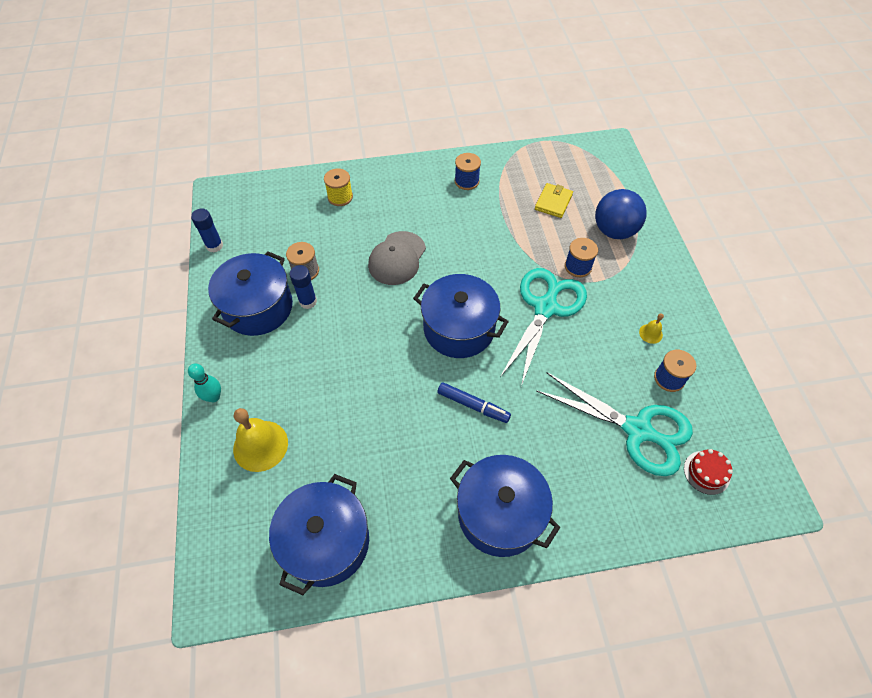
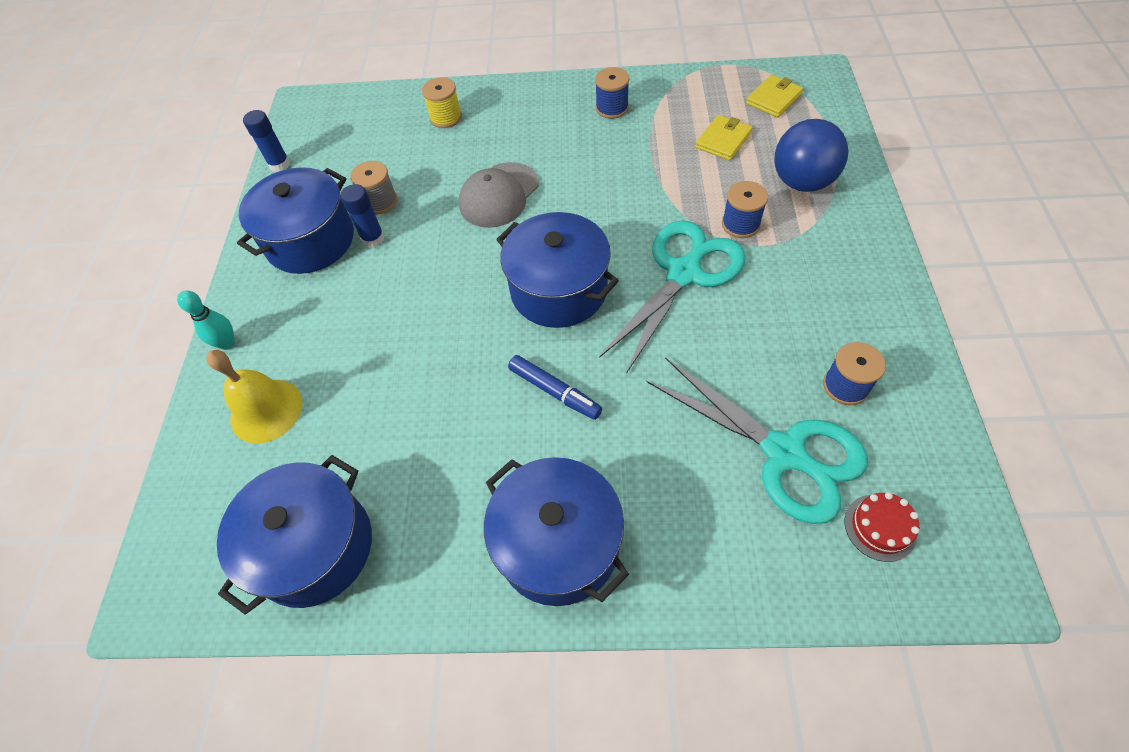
camera: 15 degrees right, 0 degrees up
yellow bell [639,314,664,344] -> none
none -> yellow wallet [746,75,803,118]

